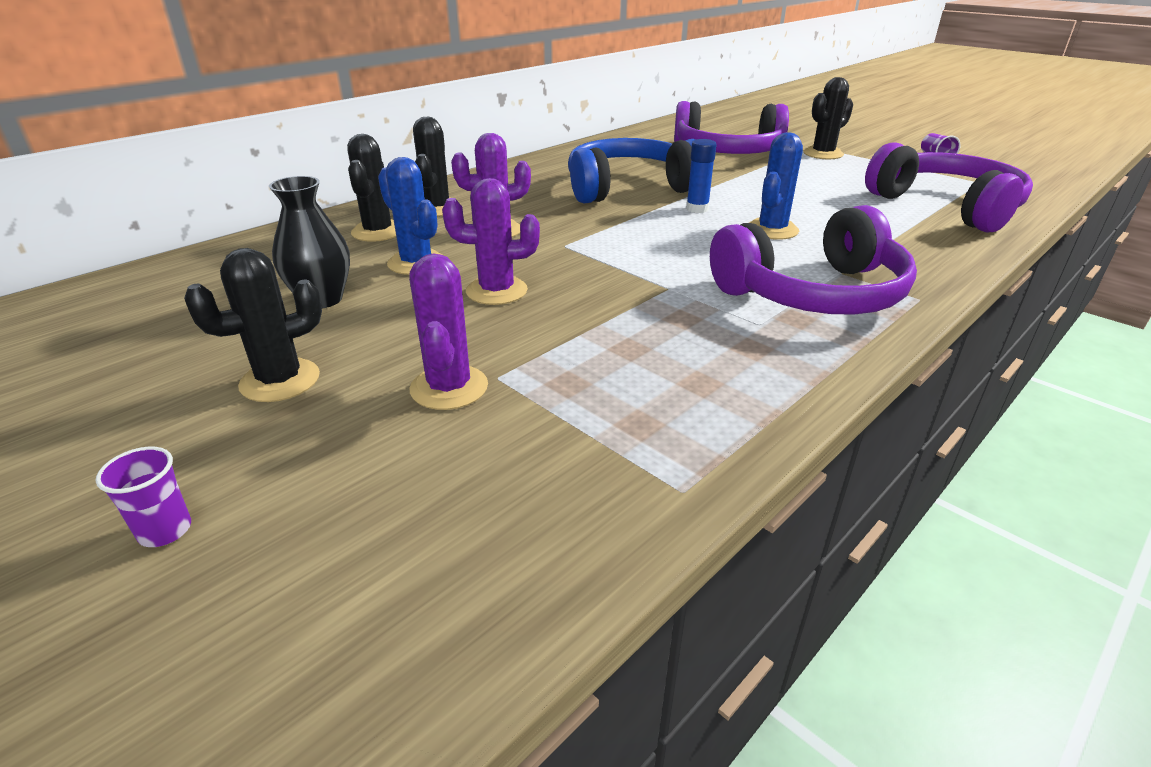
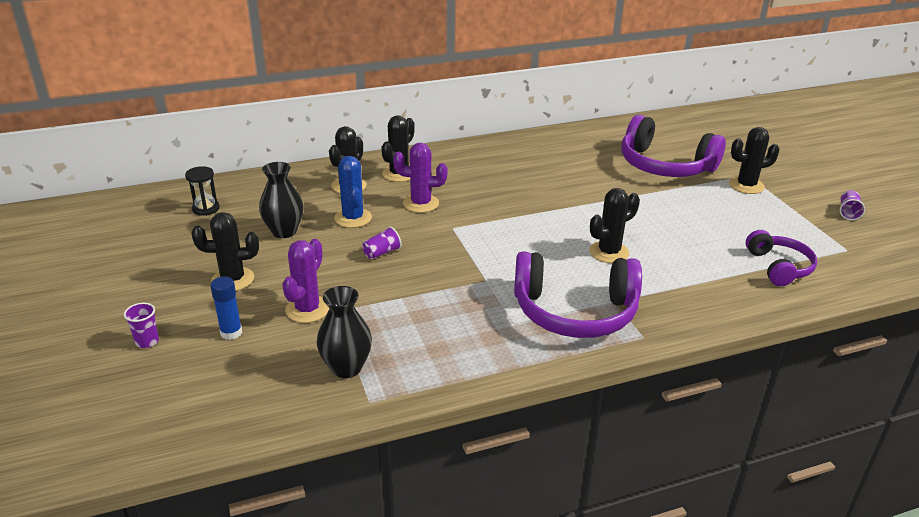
camera: 25 degrees right, 0 degrees up
purple cactus [442,178,540,305] -> purple cup [362,226,402,259]
blue headphones [568,138,697,203] -> none
blue glue stick [686,139,716,213] -> blue glue stick moved to [210,276,242,340]
blue cactus [749,132,803,240] -> black cactus [589,188,640,263]
purple headphones [865,143,1033,233] -> purple headphones [746,230,817,286], size x0.58
none -> black hourglass [185,166,220,216]
none -> black vase [317,286,372,378]

